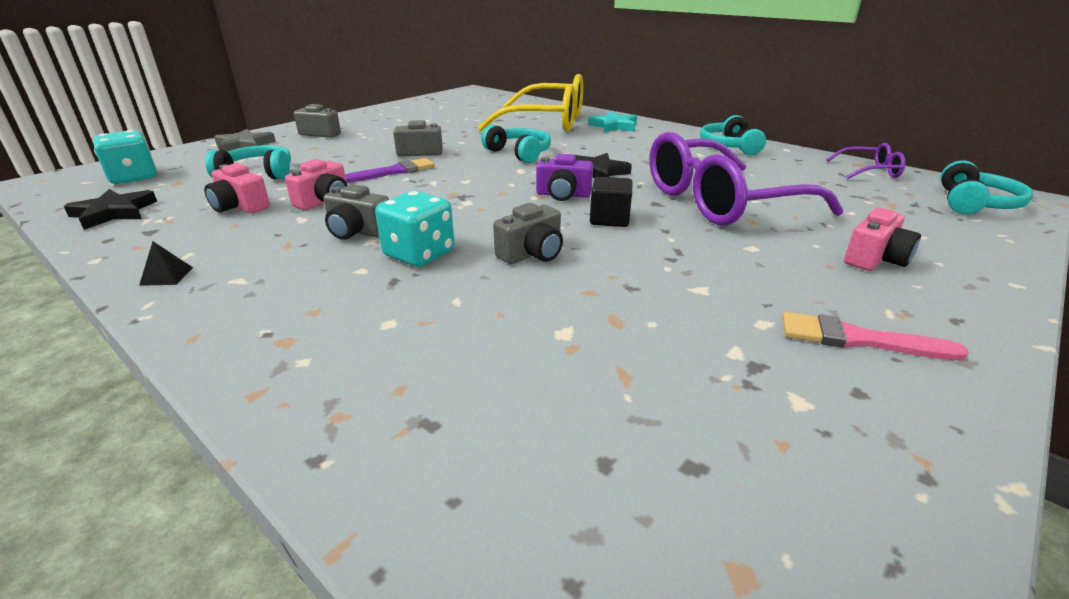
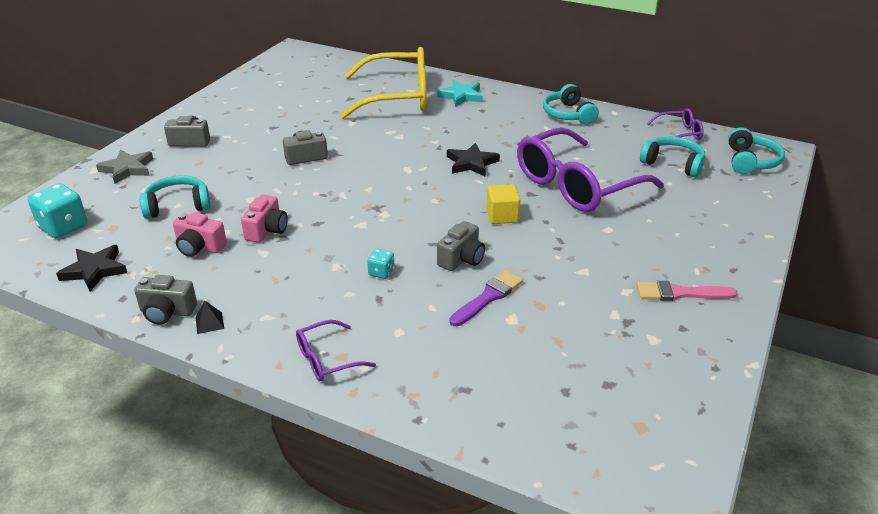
camera: 15 degrees left, 5 degrees up
grey camera [323,184,389,240] -> grey camera moved to [134,275,197,325]
purple brush [345,158,435,183] -> purple brush moved to [450,270,523,326]
turquoise dice [375,191,455,267] -> turquoise dice [367,249,395,279], size x0.52
turquoise headphones [481,125,551,163] -> turquoise headphones moved to [640,137,705,178]
purple camera [536,154,593,201] -> none
black cube [590,177,633,227] -> yellow cube [486,184,520,224]
pink camera [844,207,921,271] -> none
none -> purple glasses [296,320,376,381]

